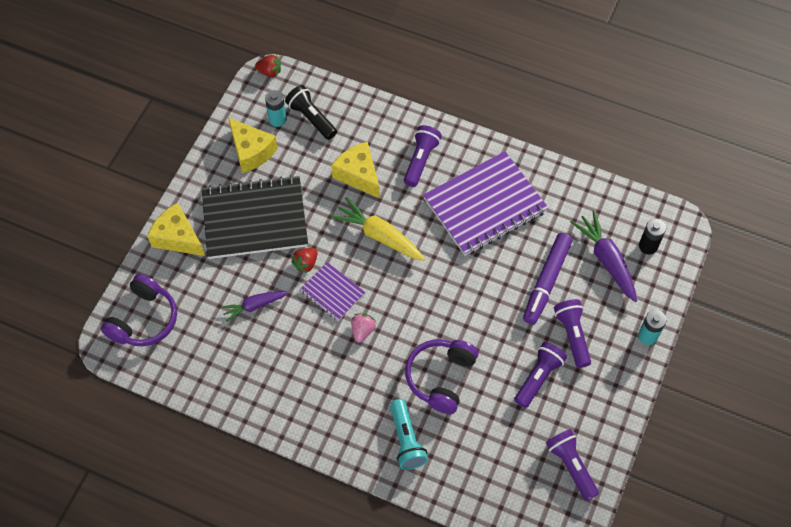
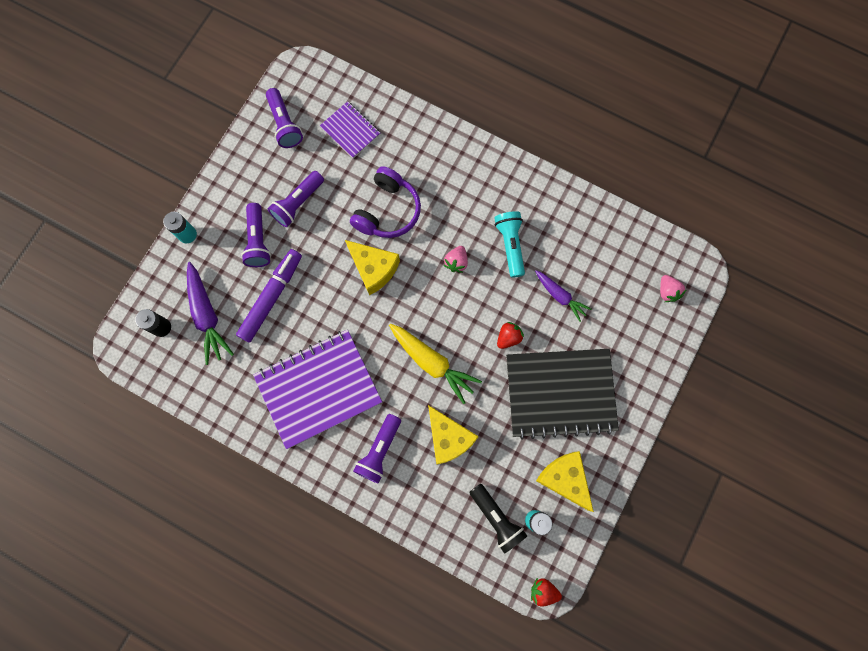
camera: 175 degrees left, 15 degrees up
purple headphones [101,274,177,346] -> pink strawberry [660,275,687,302]
yellow cheese [147,203,205,256] -> yellow cheese moved to [345,240,400,295]
purple carrot [221,291,289,322] -> purple carrot turned 60 degrees clockwise [535,270,592,322]
purple notebook [300,262,365,321] -> purple notebook moved to [320,101,380,158]
turquoise flashlight [390,399,428,470] -> turquoise flashlight moved to [494,211,525,278]

